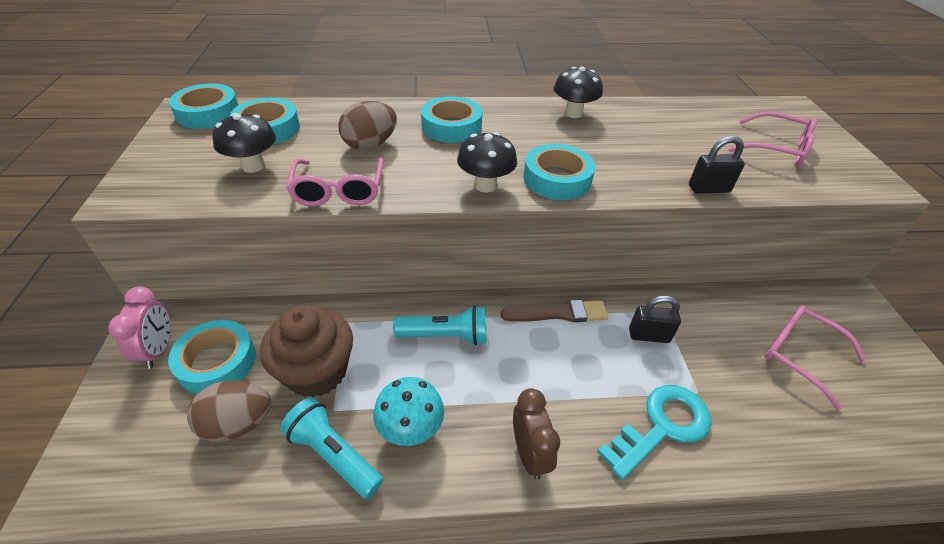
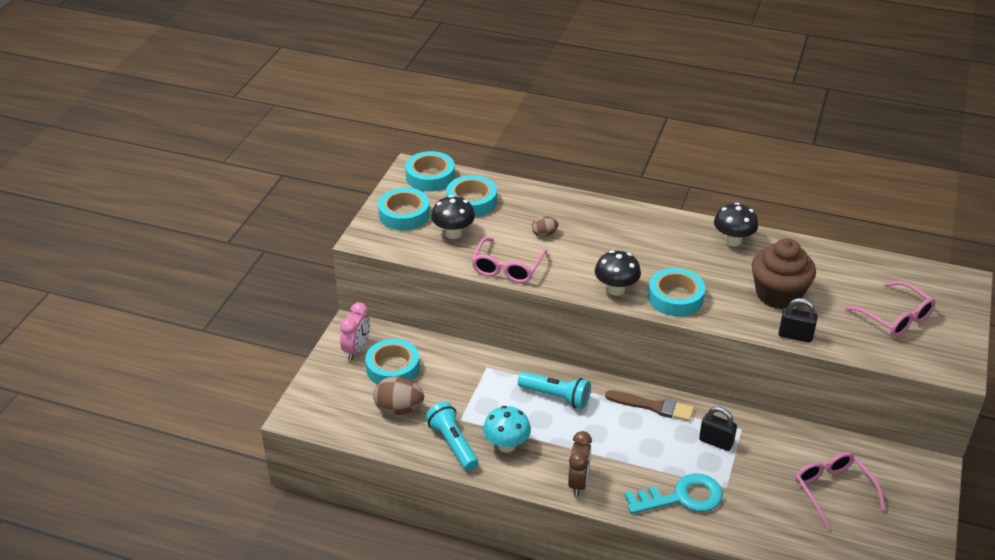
camera: 25 degrees right, 5 degrees down
brown cupcake [260,305,353,397] -> brown cupcake moved to [752,238,816,309]
brown egg [338,101,397,150] -> brown egg [532,216,558,237], size x0.56
turquoise tape [421,96,482,143] -> turquoise tape moved to [378,188,430,231]

